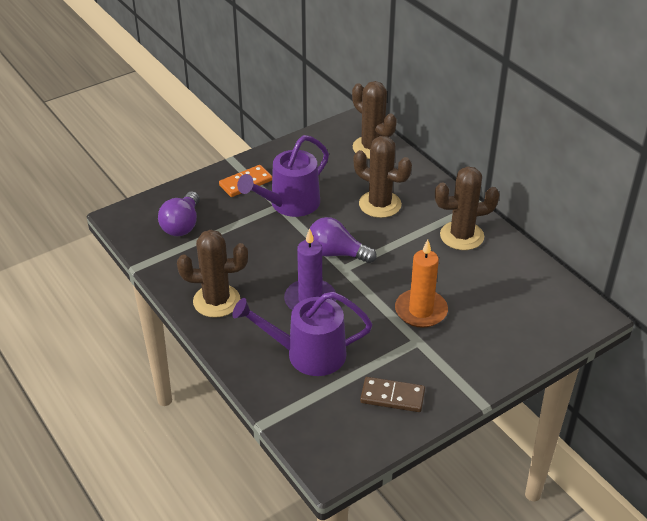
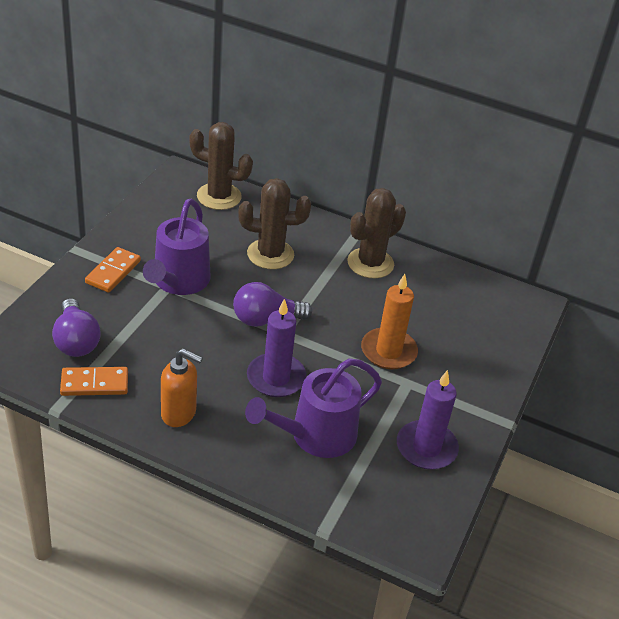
camera: 35 degrees left, 0 degrees up
brown cactus [177,230,248,318] -> orange soap dispenser [161,349,203,427]
brown domino [360,377,425,412] -> purple candle [397,370,459,470]
none -> orange domino [60,367,128,396]

